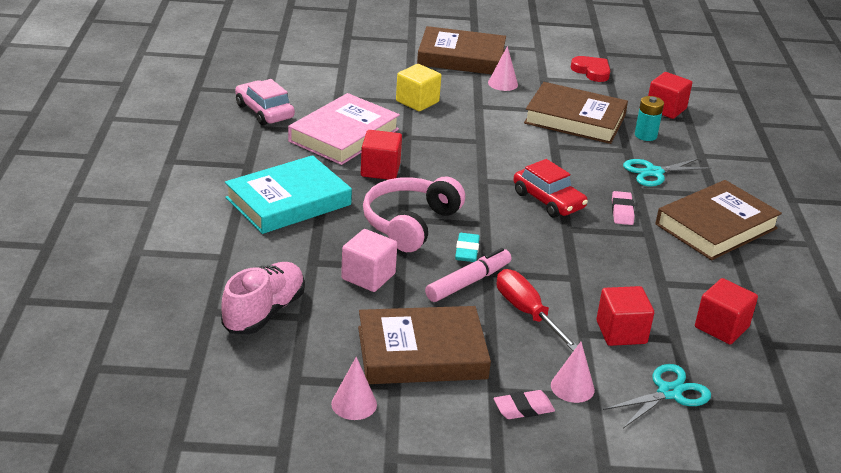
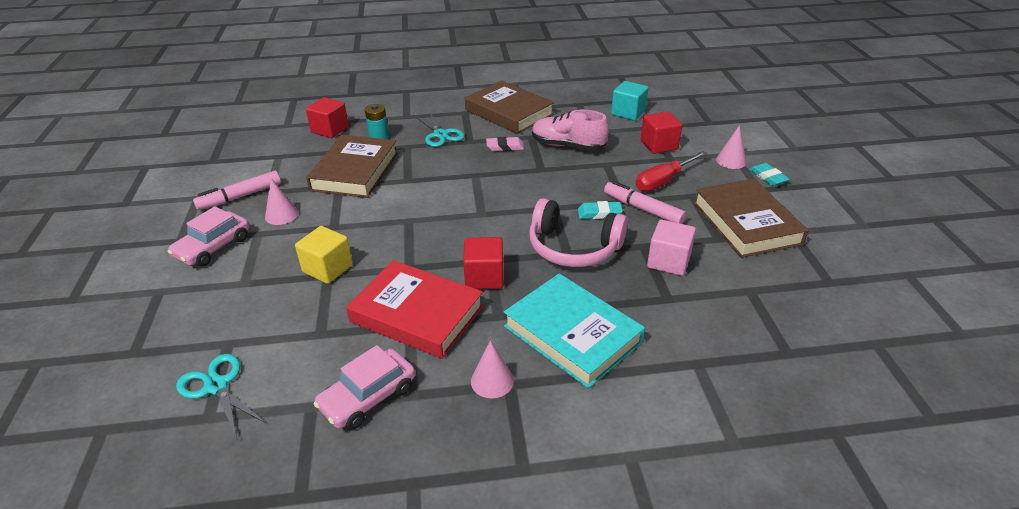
camera: 95 degrees left, 5 degrees up
pink shoe [221,262,305,335] -> pink shoe moved to [532,110,609,151]
pink book [288,93,400,165] -> red book [346,260,484,359]
pink cone [331,357,377,420] -> pink cone moved to [471,340,514,398]
brown book [417,26,506,75] -> pink car [168,206,249,267]
pink eraser [494,390,555,419] -> turquoise eraser [749,163,790,186]
red car [513,159,588,218] -> none
red heart [571,56,610,82] -> none
turquoise scissors [603,364,711,428] -> turquoise scissors moved to [176,354,265,438]
red cube [695,278,758,344] -> turquoise cube [611,81,649,121]
none -> pink marker [193,171,281,210]

